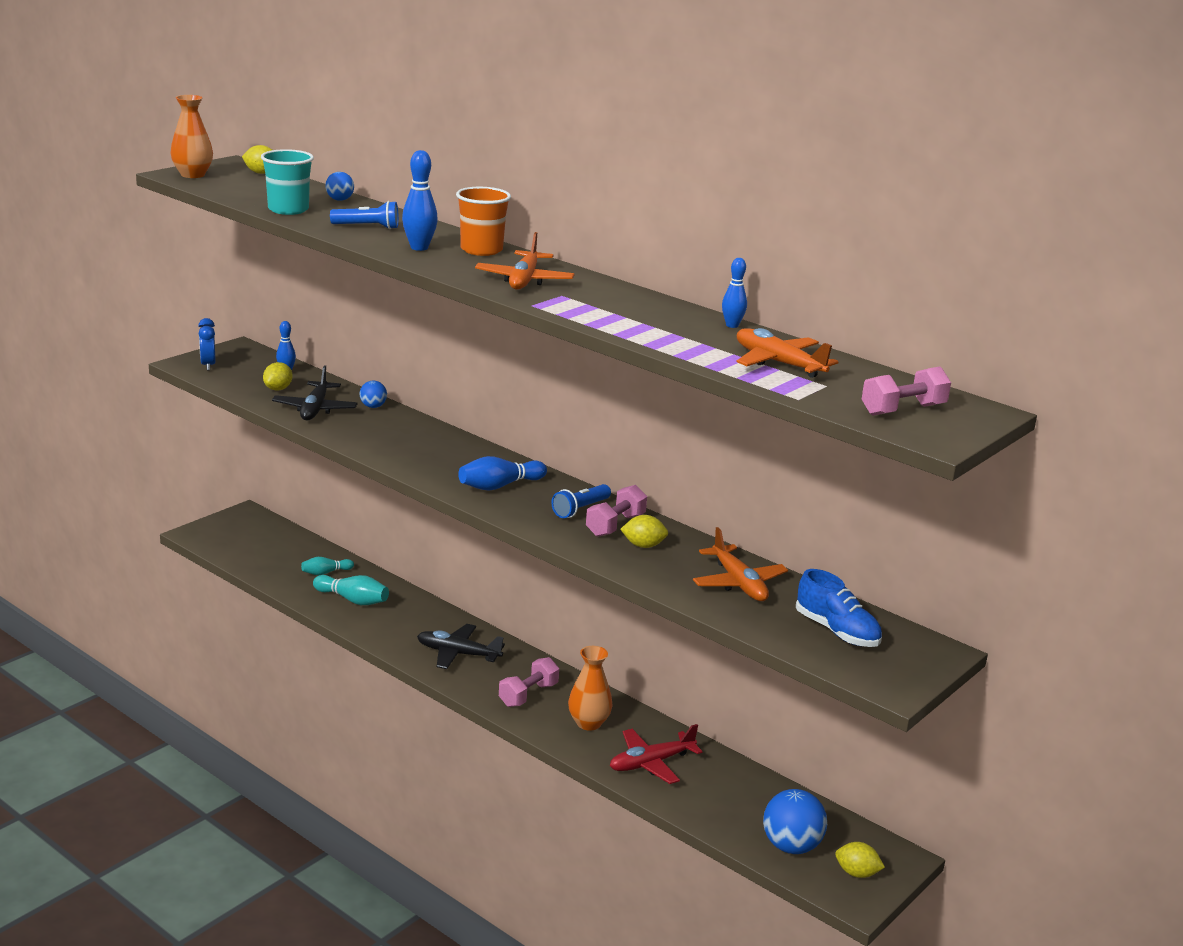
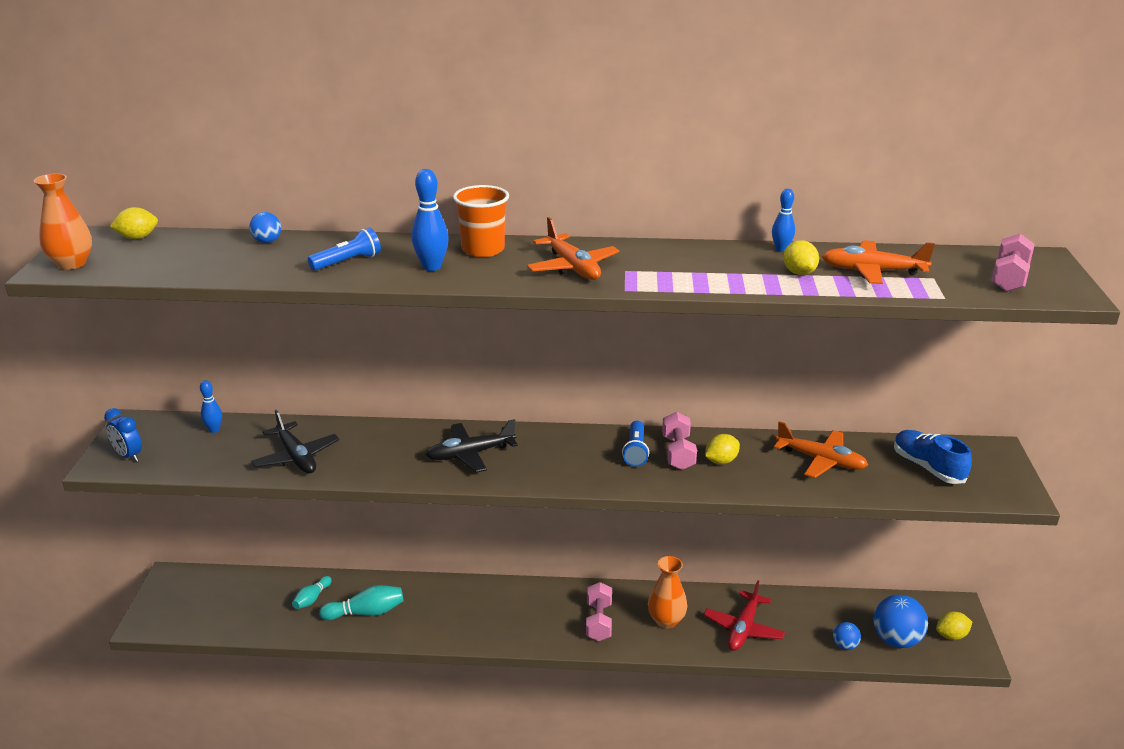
camera: 35 degrees left, 5 degrees up
turquoise cup [261,149,314,215] -> none
yellow lemon [263,362,293,391] -> yellow lemon moved to [783,240,819,275]
blue ball [360,381,387,408] -> blue ball moved to [833,622,861,650]
black plane [417,624,505,669] -> black plane moved to [426,419,518,473]
blue bowling pin [458,456,547,491] -> none
blue shoe [796,569,882,647] -> blue shoe turned 135 degrees counterclockwise [894,430,972,484]

